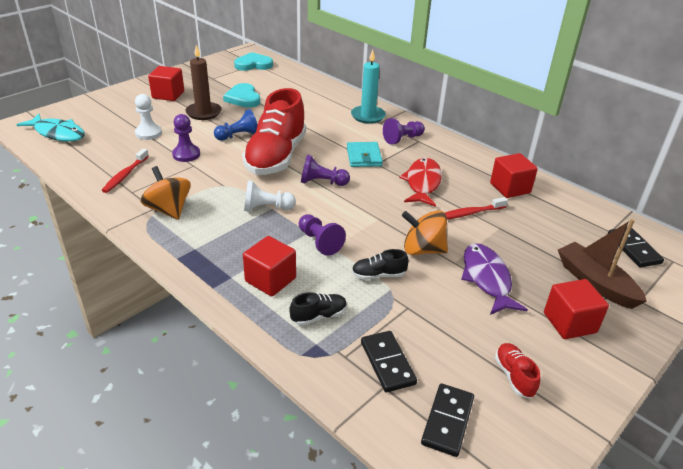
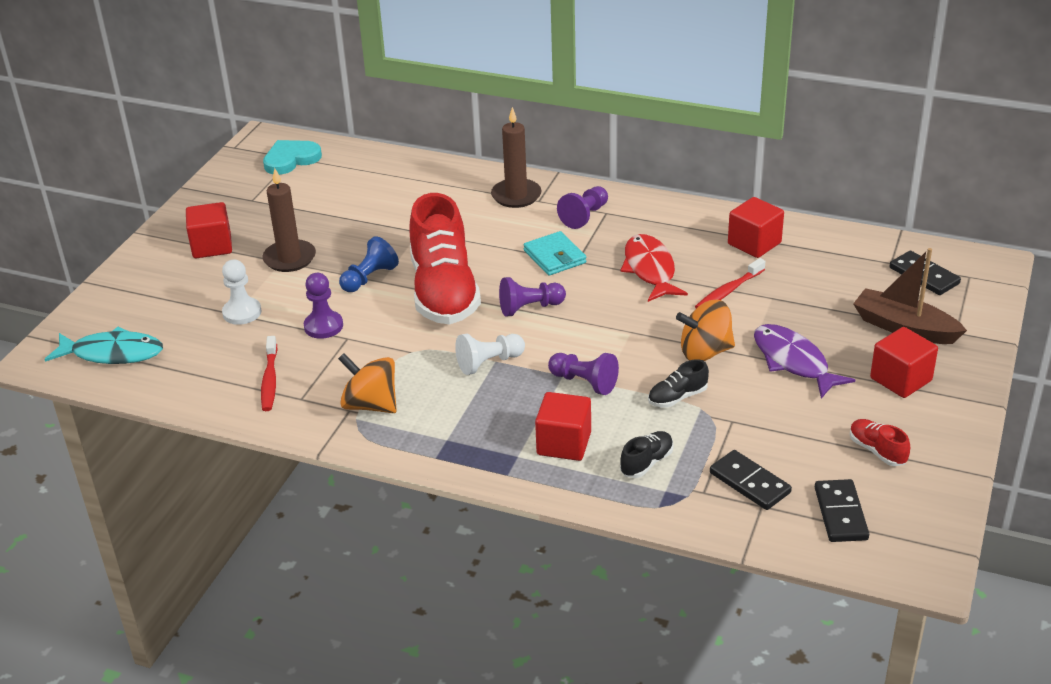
camera: 20 degrees left, 0 degrees up
turquoise heart [223,83,260,108] -> none
turquoise candle [351,50,386,124] -> brown candle [491,107,541,208]

